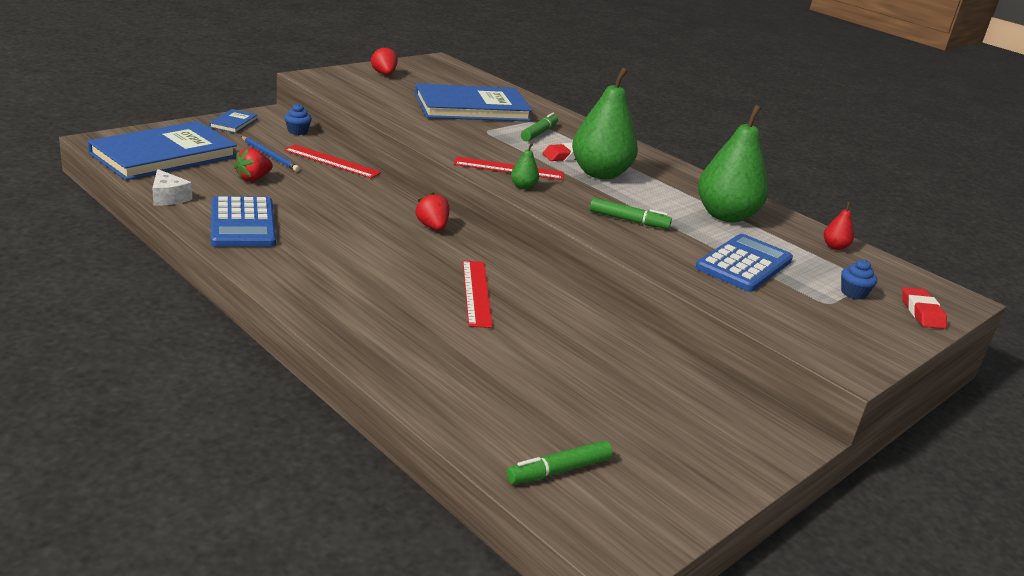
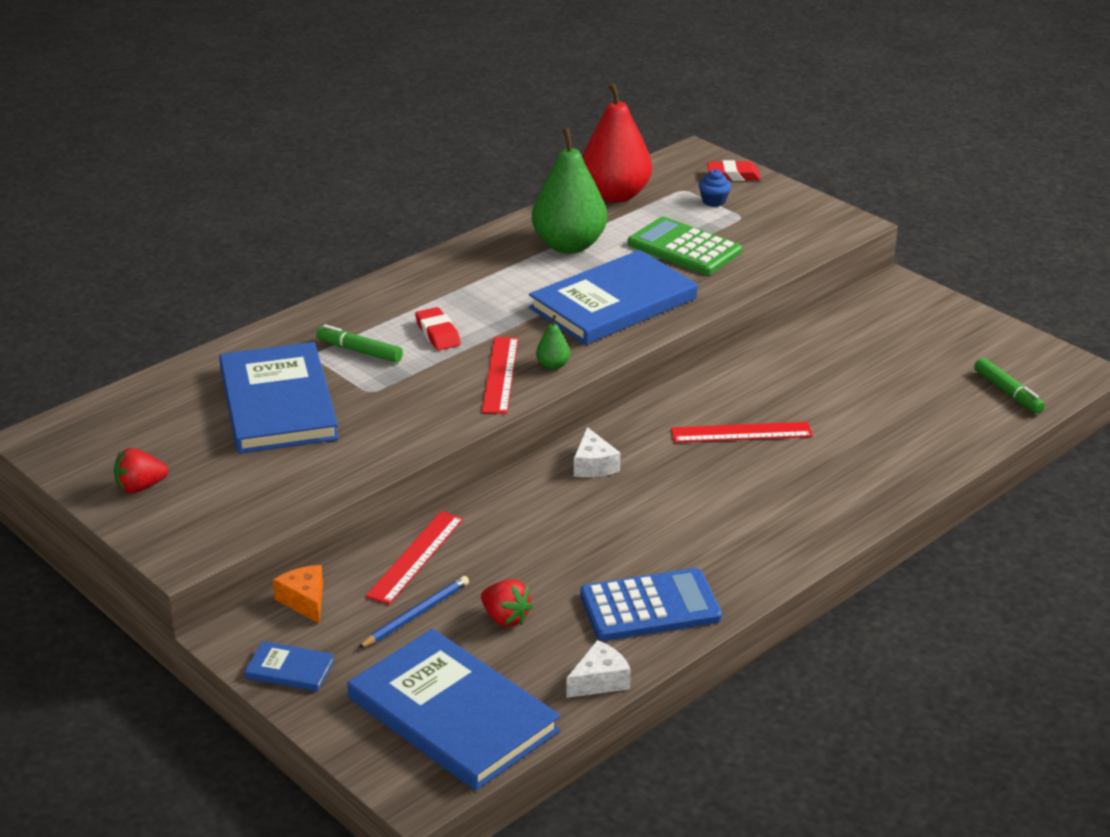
camera: 85 degrees left, 5 degrees up
blue cupcake [284,104,312,135] -> orange cheese [273,565,323,623]
red strawberry [415,192,449,231] -> white cheese [574,427,620,477]
green pear [572,67,638,179] -> none
green marker [590,198,672,229] -> blue book [529,250,698,345]
blue calculator [696,234,793,292] -> green calculator [628,217,742,275]
red pear [824,202,854,250] -> red pear [582,82,652,203], size x2.43

